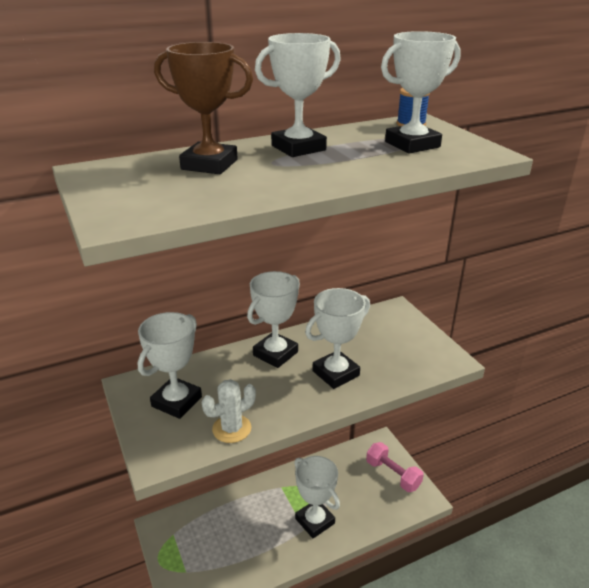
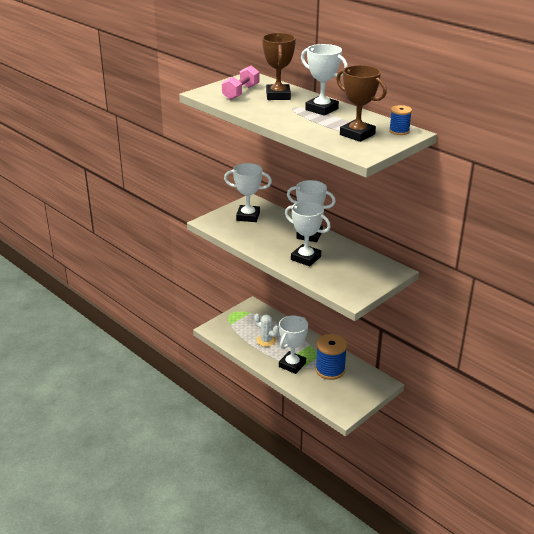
camera: 70 degrees right, 0 degrees up
white cactus [202,379,256,443] -> white cactus moved to [254,314,279,347]
pink dumbbell [366,442,424,492] -> pink dumbbell moved to [222,66,259,100]
white trophy [381,31,461,153] -> brown trophy [336,65,387,142]
none -> blue spool [315,334,347,380]

